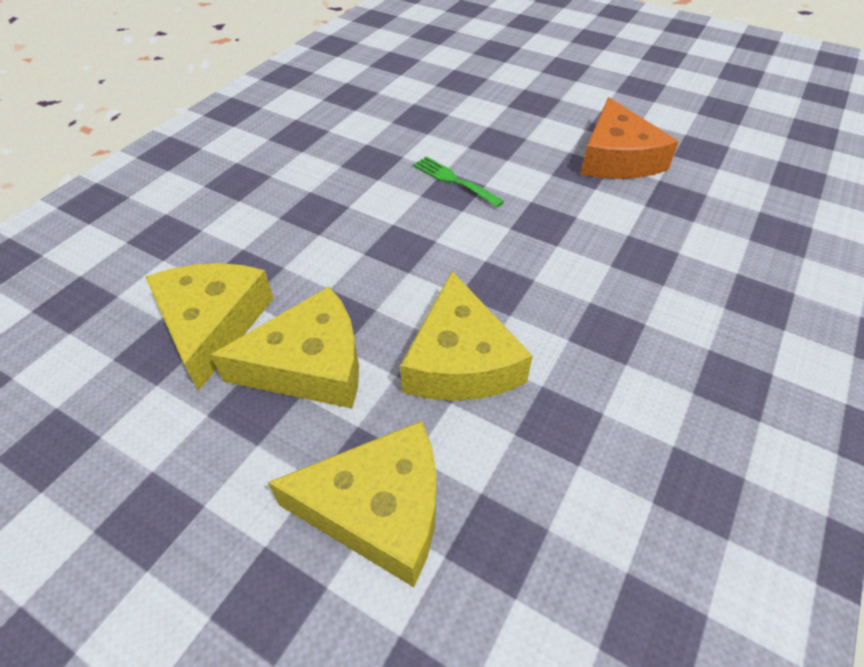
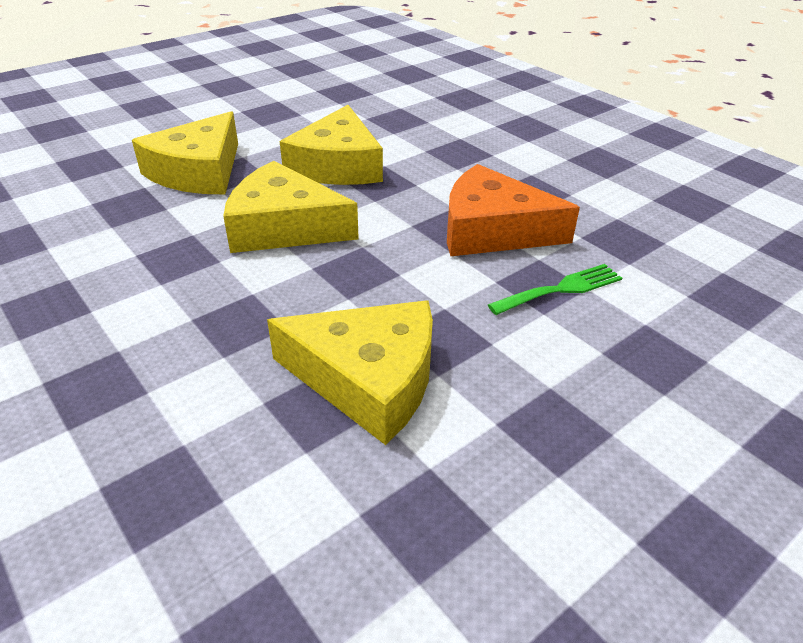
camera: 110 degrees right, 10 degrees down
yellow cheese [146,263,274,391] -> yellow cheese moved to [267,300,433,445]
orange cheese [580,97,679,179] -> orange cheese moved to [447,164,580,256]

